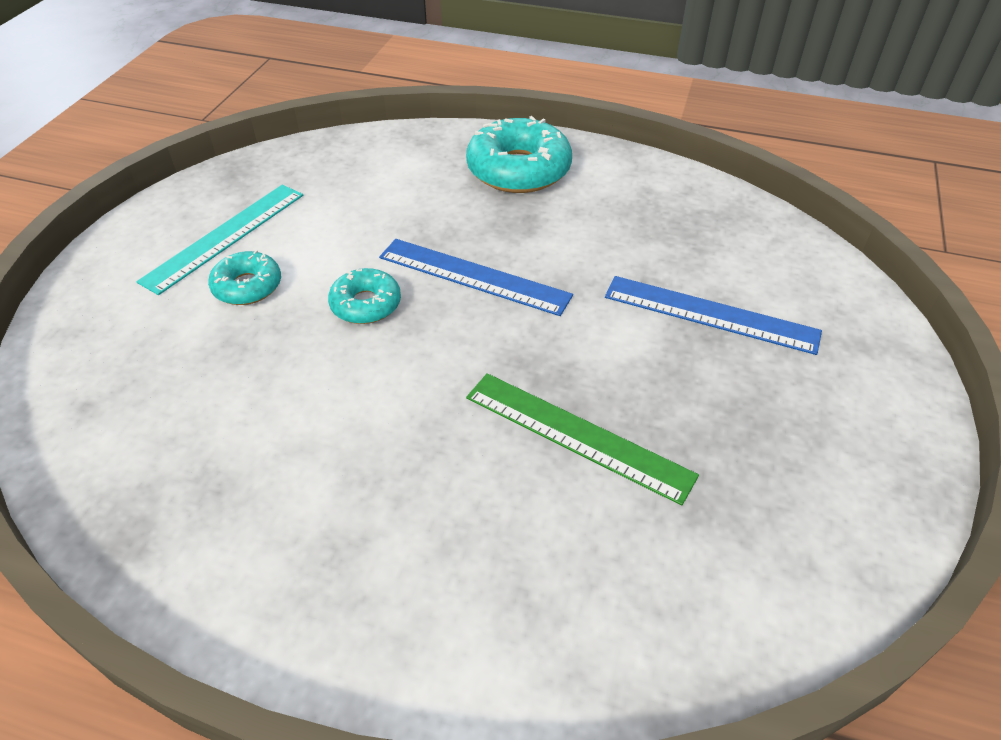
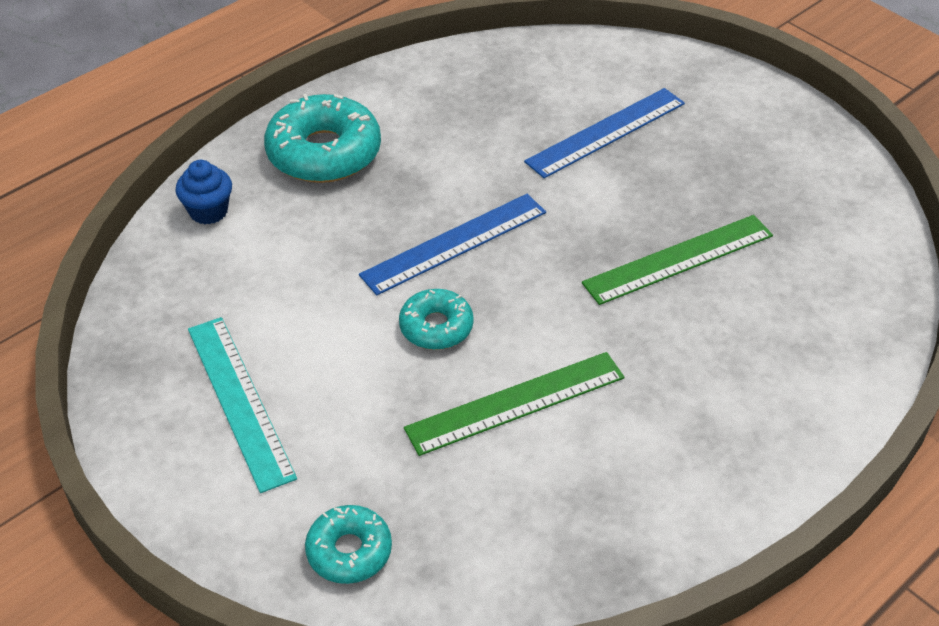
camera: 60 degrees left, 0 degrees up
turquoise donut [208,250,281,305] -> turquoise donut moved to [305,505,392,584]
none -> blue cupcake [175,160,232,224]
none -> green ruler [404,352,625,456]

